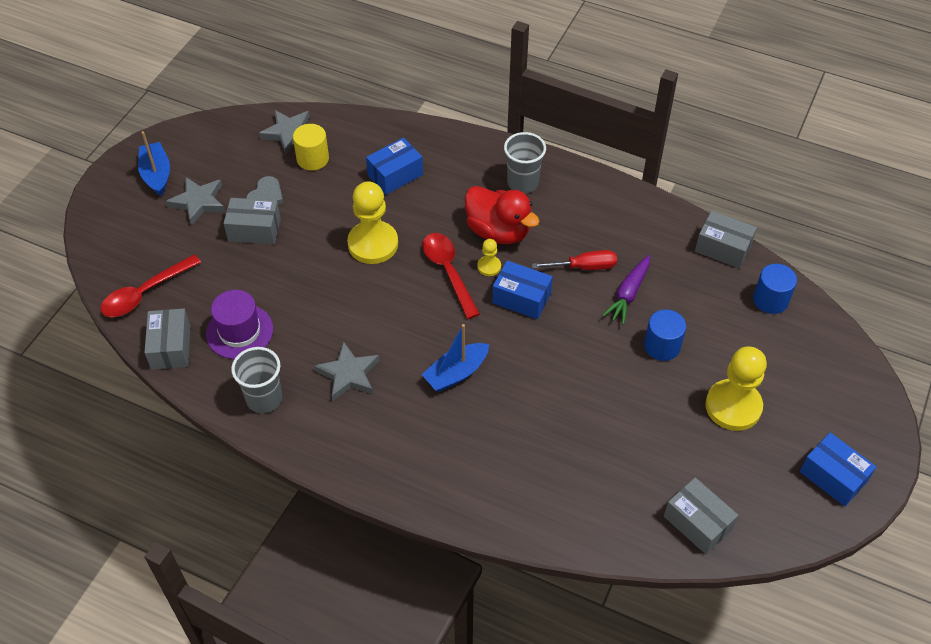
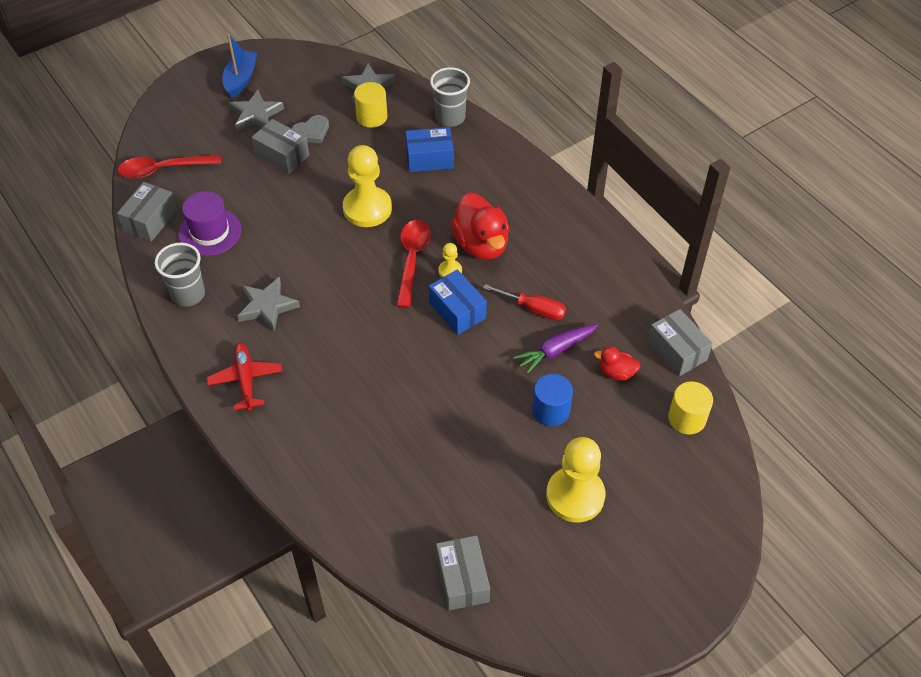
camera: 30 degrees right, 0 degrees up
blue boat [421,324,489,392] -> none
grey cup [504,132,546,194] -> grey cup moved to [430,67,470,127]
blue cylinder [753,264,797,314] -> yellow cylinder [668,381,713,434]
blue box [800,432,876,506] -> none
none -> red plane [206,343,283,411]
none -> red duck [594,346,640,381]

